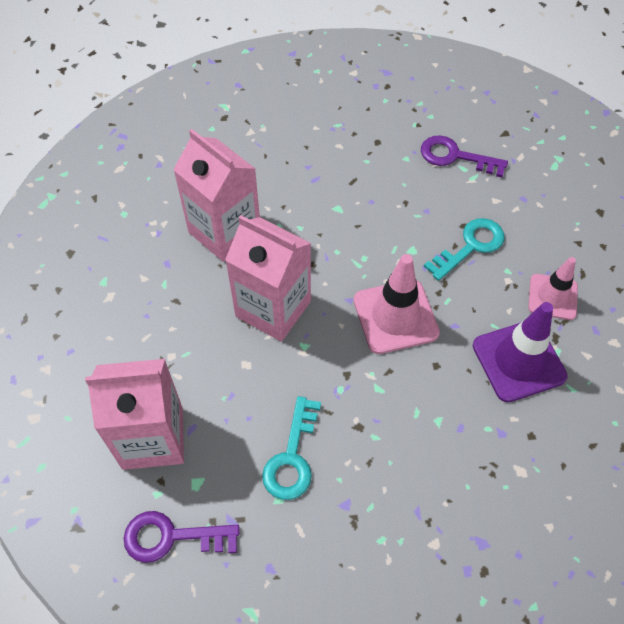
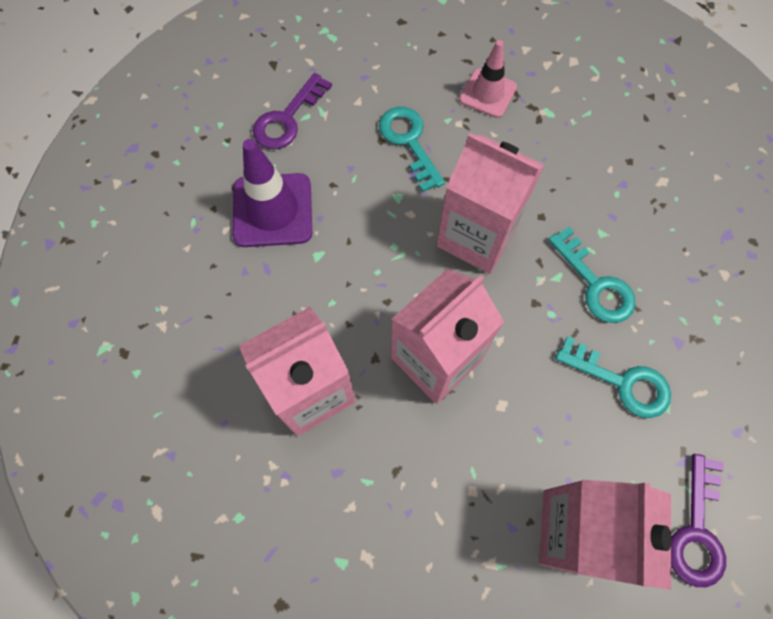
camera: 75 degrees left, 10 degrees up
pink traffic cone [354,254,440,354] -> pink carton [437,133,544,274]
purple traffic cone [473,302,568,402] -> purple traffic cone moved to [233,139,312,247]
none -> turquoise key [548,227,636,323]

